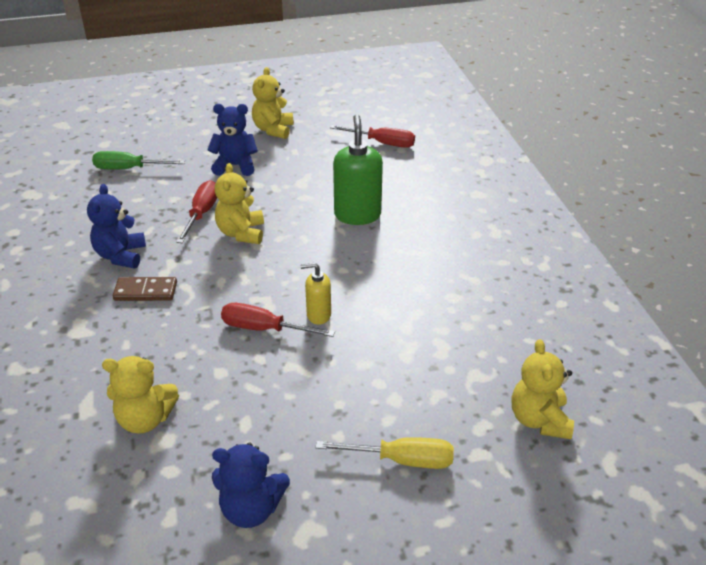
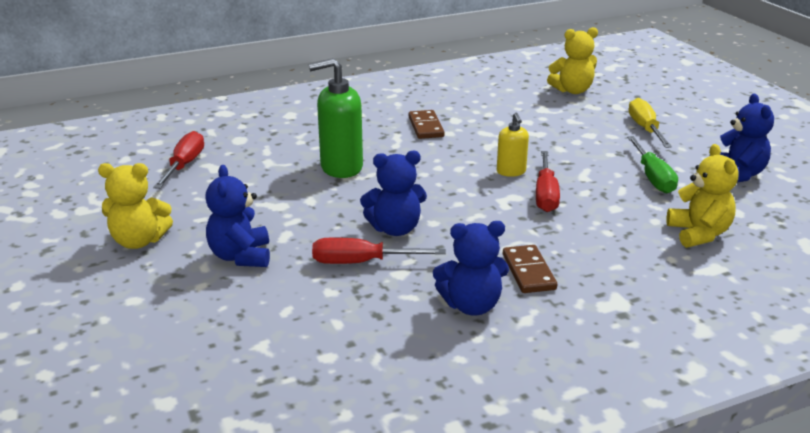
camera: 100 degrees left, 10 degrees down
green screwdriver [92,151,185,170] -> green screwdriver moved to [627,136,678,193]
yellow teddy bear [215,163,264,244] -> blue teddy bear [360,151,427,236]
none -> brown domino [409,110,444,139]

